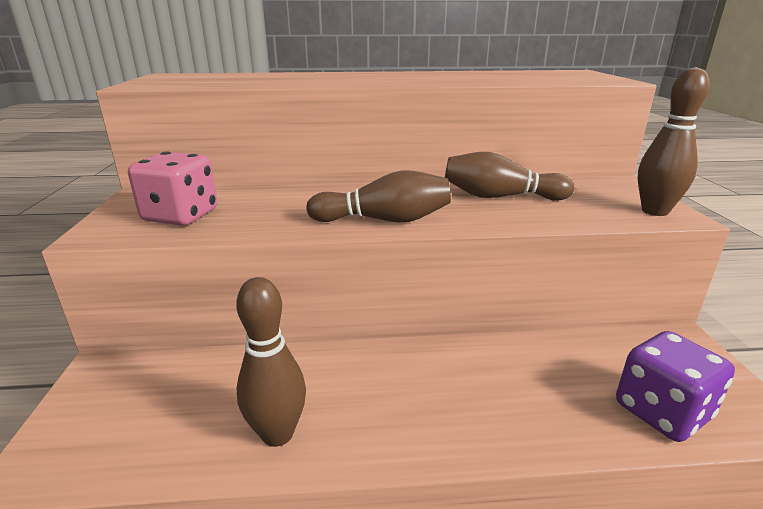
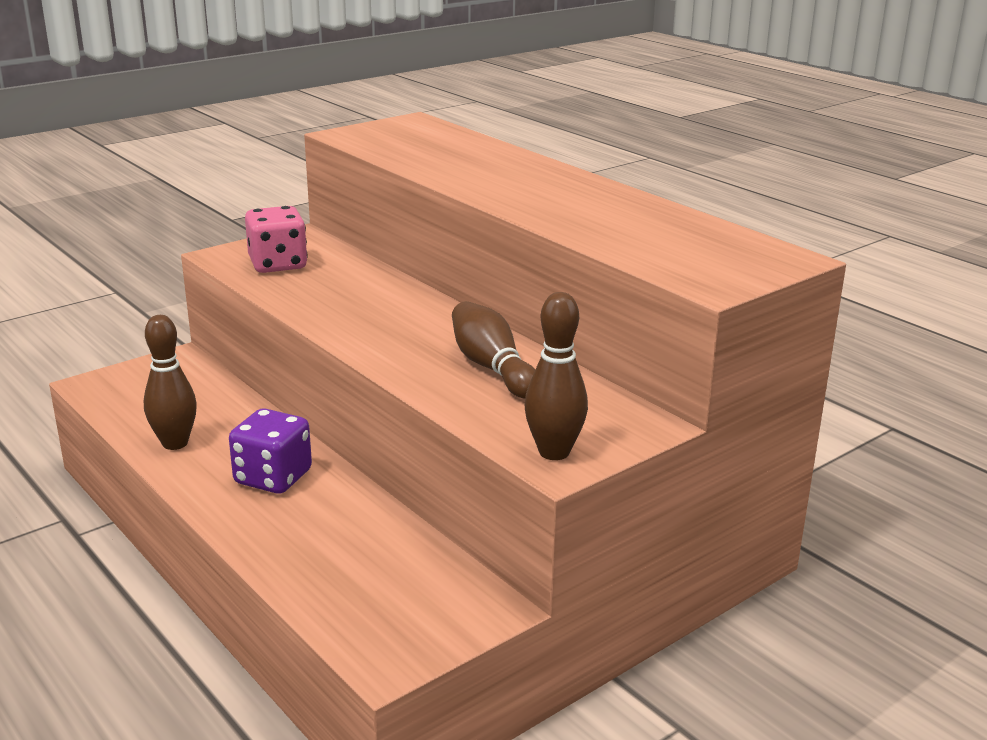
camera: 55 degrees right, 0 degrees up
brown bowling pin [306,170,451,222] -> none
purple dice [616,331,735,442] -> purple dice moved to [229,408,312,494]

